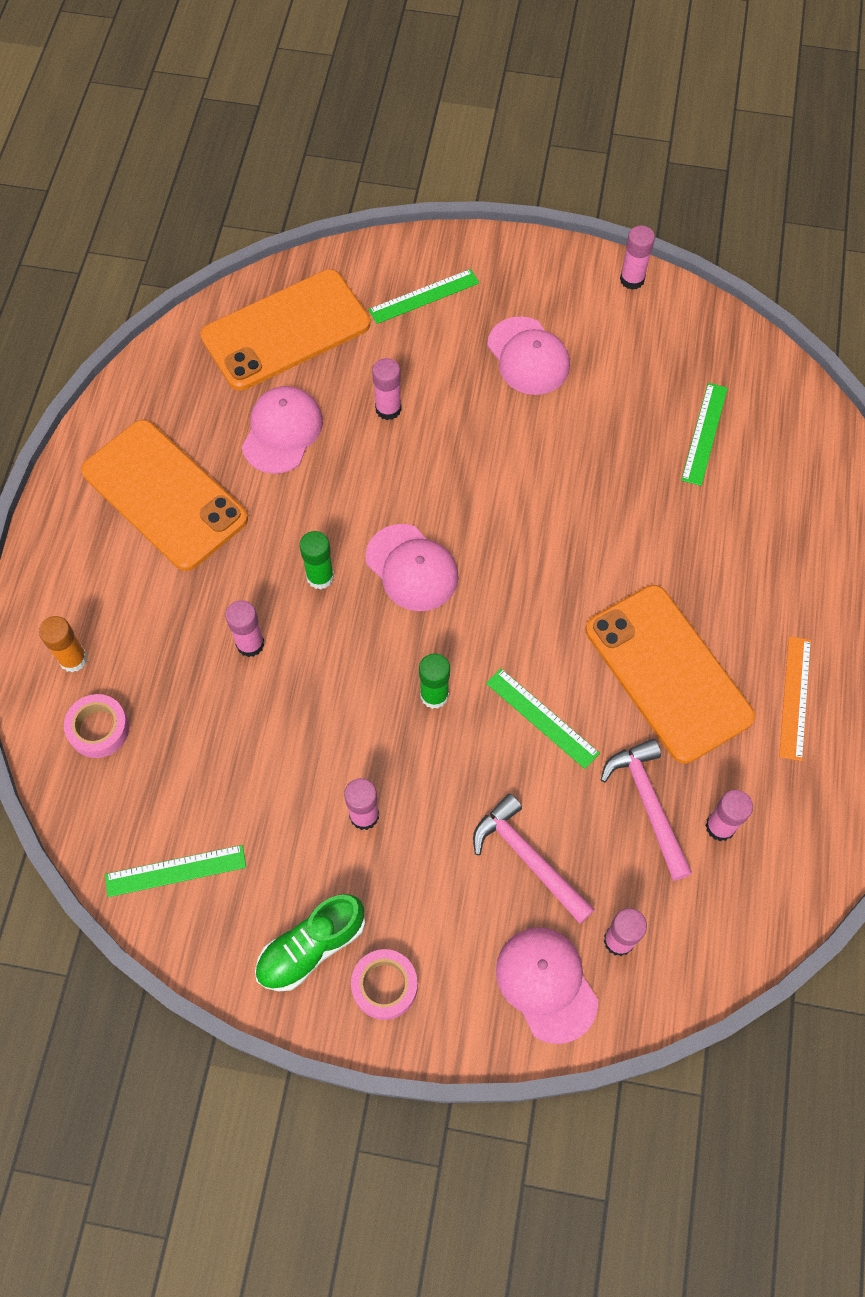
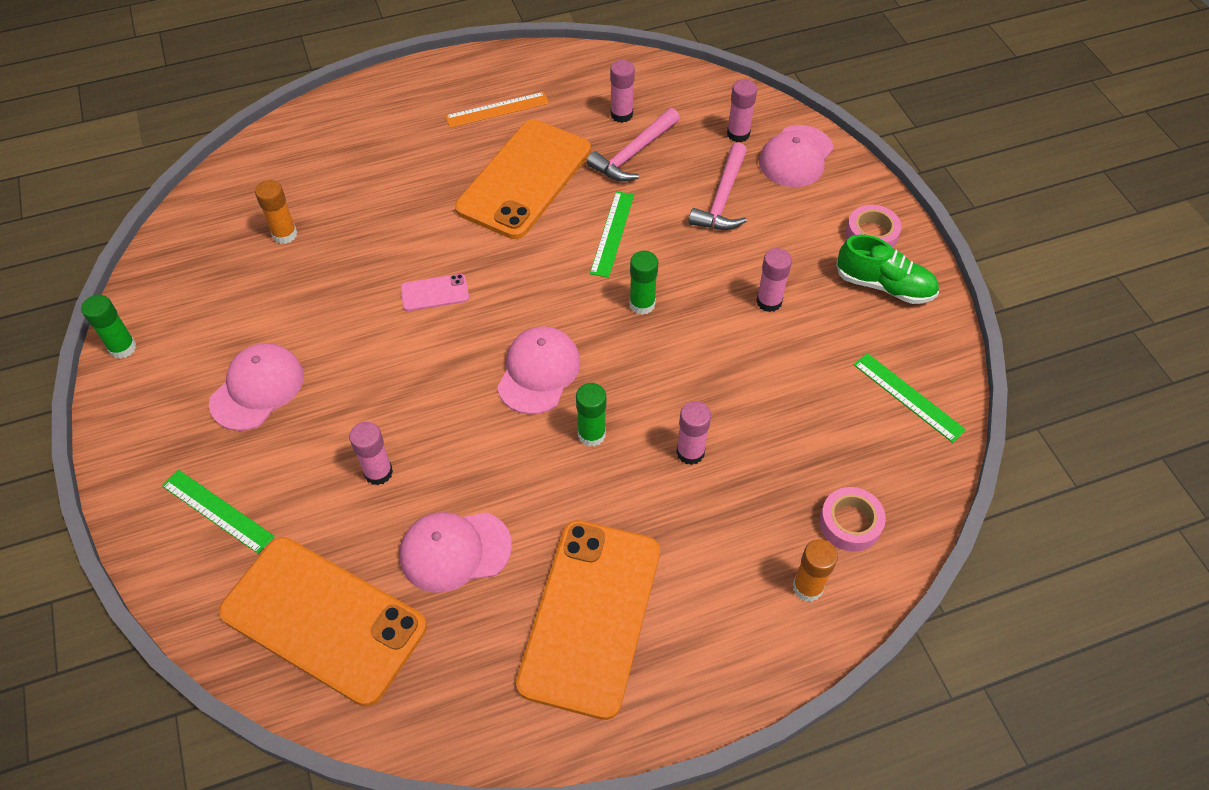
camera: 120 degrees left, 10 degrees down
pink glue stick [620,225,655,290] -> green glue stick [81,295,136,359]
green ruler [681,383,728,486] -> orange glue stick [255,180,297,244]
none -> pink phone [401,274,469,311]

